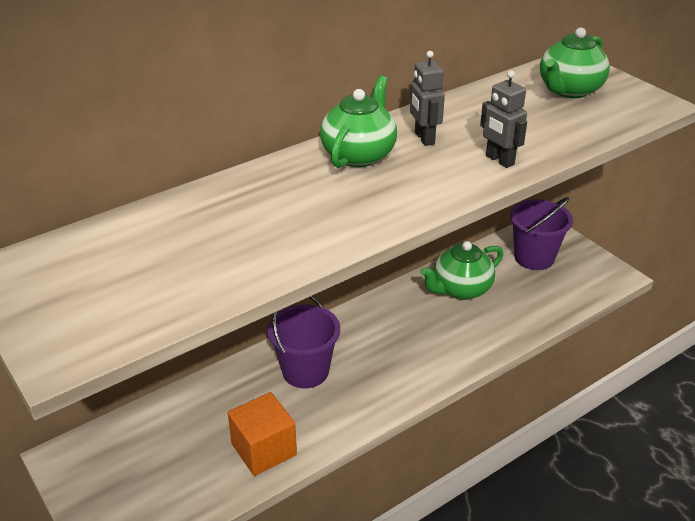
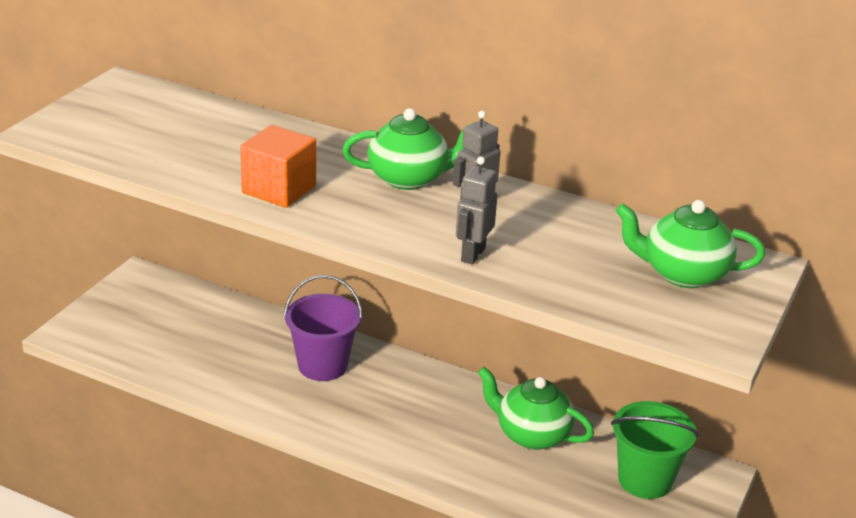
camera: 60 degrees right, 5 degrees down
orange cube [228,392,297,476] -> orange cube moved to [240,125,316,208]
purple bucket [510,197,573,270] -> green bucket [611,401,698,499]

